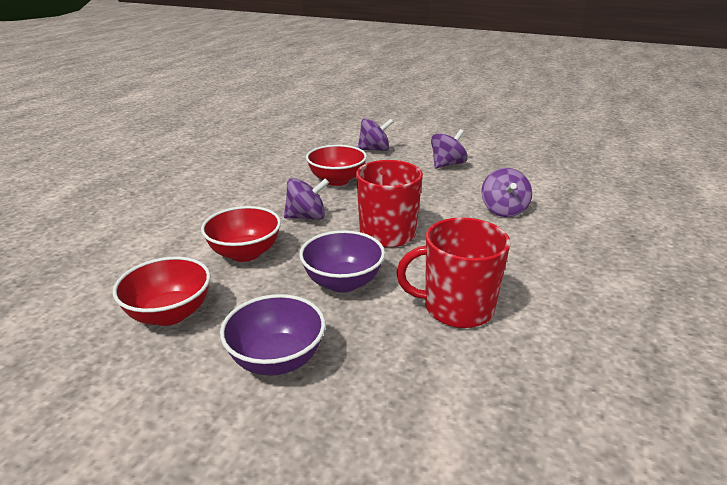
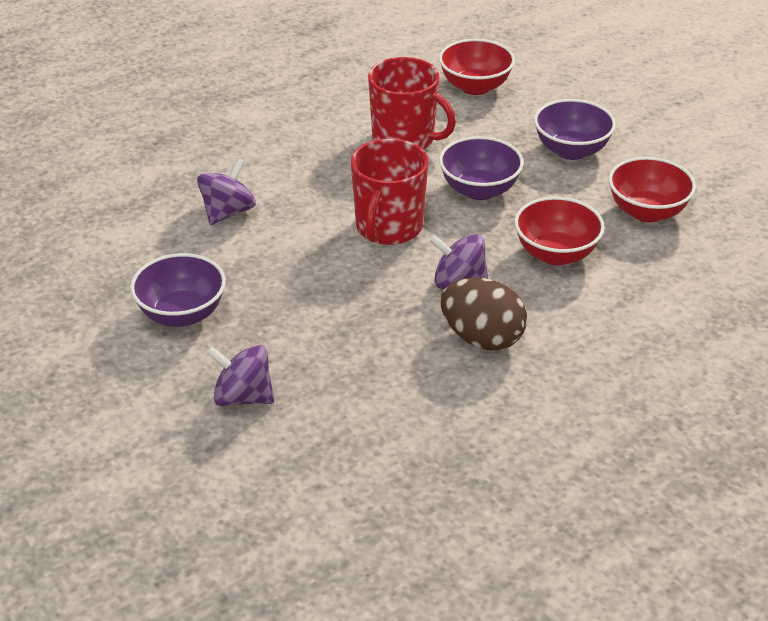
camera: 150 degrees left, 10 degrees up
red bowl [306,145,367,186] -> red bowl moved to [439,39,515,95]
purple spinning top [431,129,468,169] -> purple bowl [130,253,226,327]
none -> brown egg [441,277,527,350]

